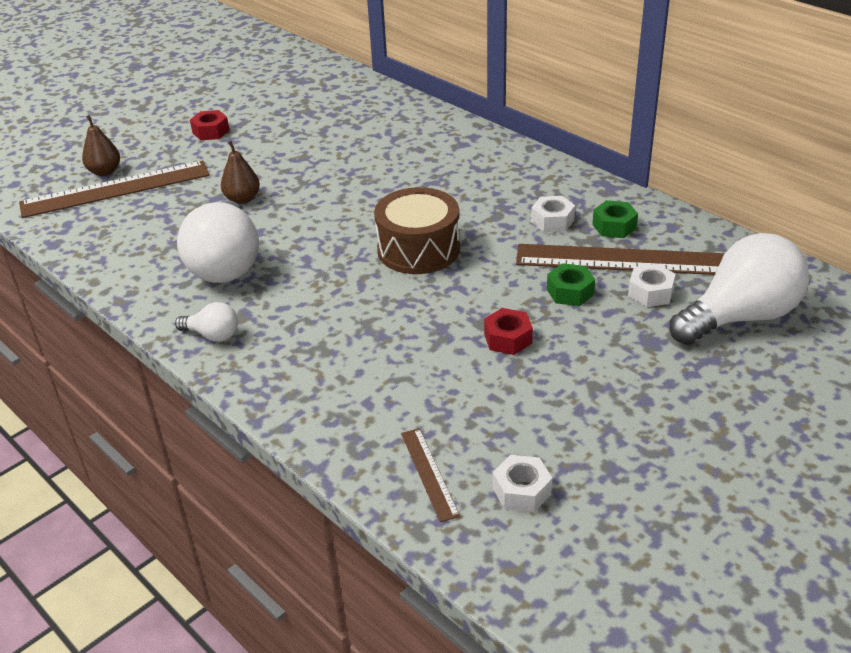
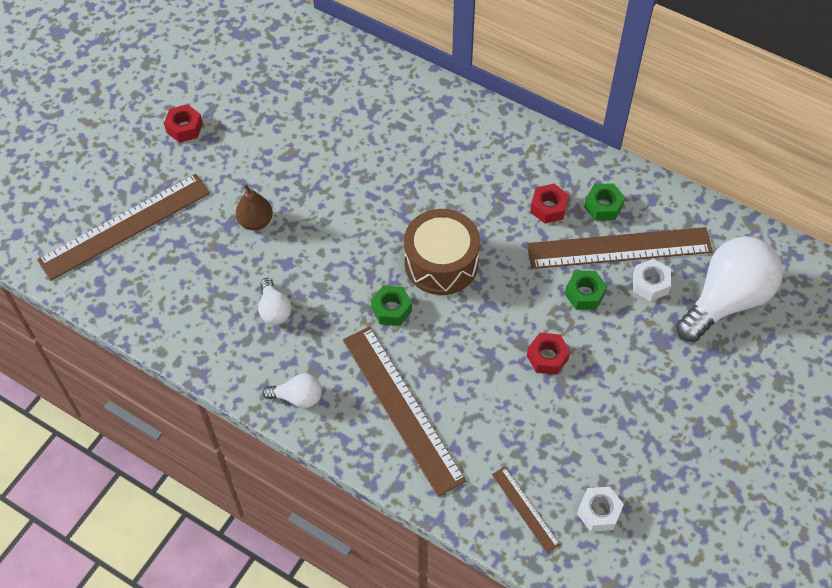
camera: 15 degrees left, 20 degrees up
brown pear [82,115,120,176] -> none
white light bulb [177,200,259,283] -> white light bulb [258,278,292,325], size x0.46
white nut [531,196,575,232] -> red nut [530,184,569,224]
none -> brown ruler [343,326,466,497]
none -> green nut [371,285,412,326]

